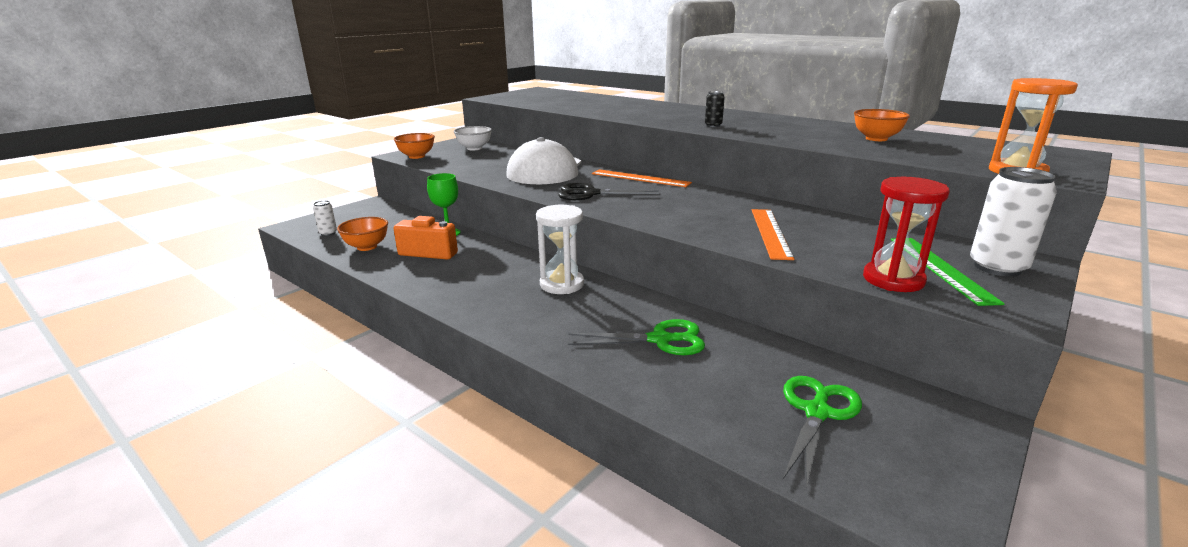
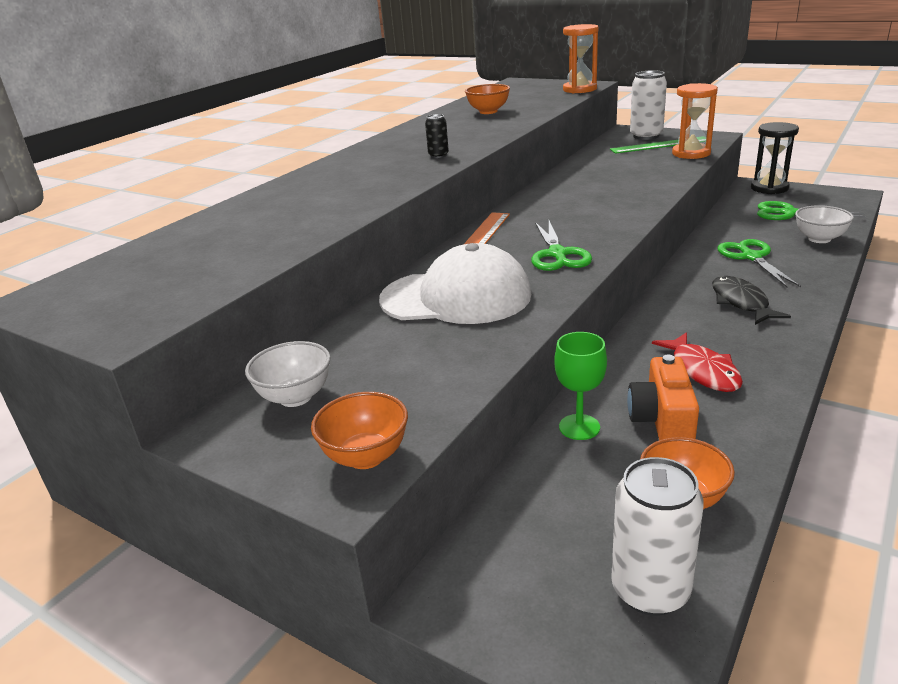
camera: 95 degrees left, 5 degrees up
white can [313,200,337,236] -> white can [611,457,704,616], size x1.99
white hourglass [536,205,584,294] -> none
black scissors [559,183,659,200] -> green scissors [531,221,592,271]
orange ruler [752,209,794,260] -> none
red hourglass [863,177,950,292] -> orange hourglass [672,83,718,159]
none -> red fish [652,332,743,392]
none -> black fish [712,276,791,325]
none -> black hourglass [751,122,799,194]
none -> white bowl [795,205,854,243]

